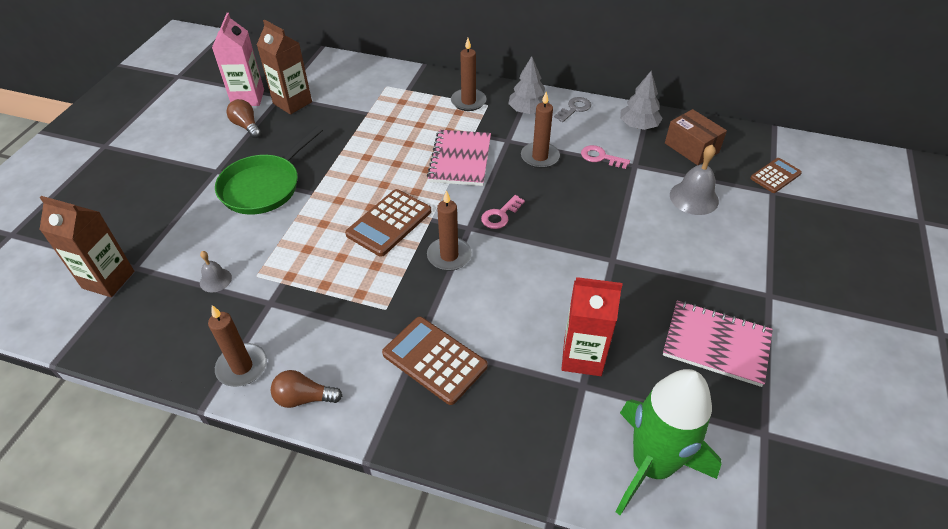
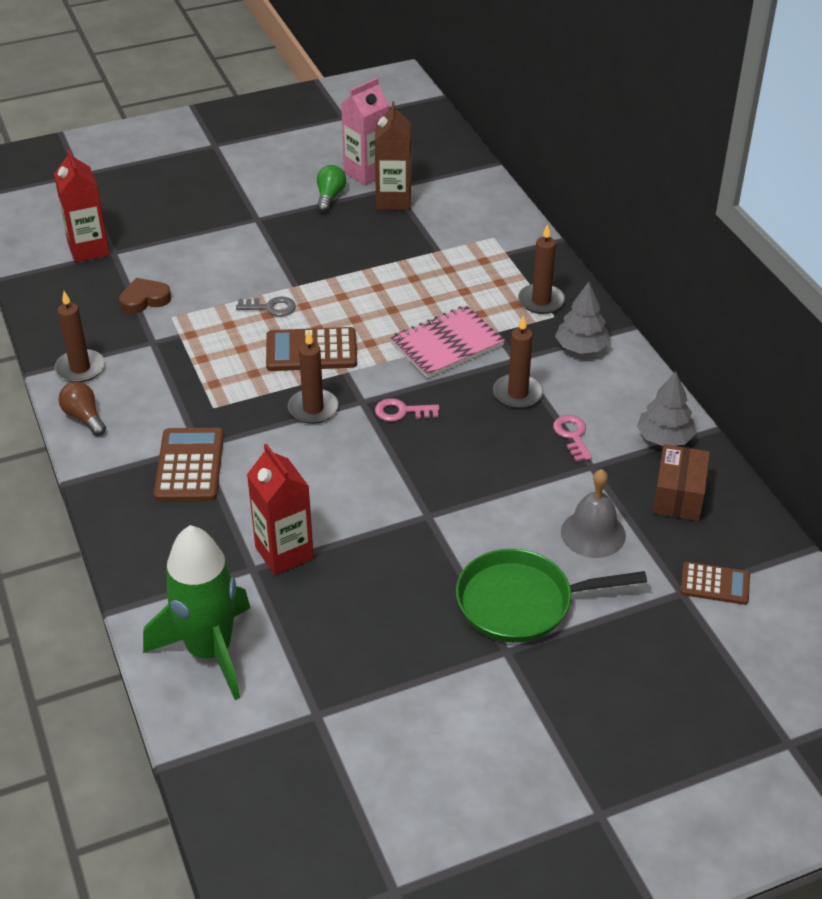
camera: 50 degrees right, 5 degrees down
brown carton [39,196,134,297] -> red carton [54,149,110,263]
grey bell [200,251,232,292] -> brown heart [119,278,171,314]
green pan [215,126,323,215] -> green pan moved to [456,549,647,643]
brown light bulb [226,99,261,138] -> green light bulb [317,165,346,212]
grey key [554,97,591,122] -> grey key moved to [236,297,296,316]
pink notebook [663,301,773,387] -> none

